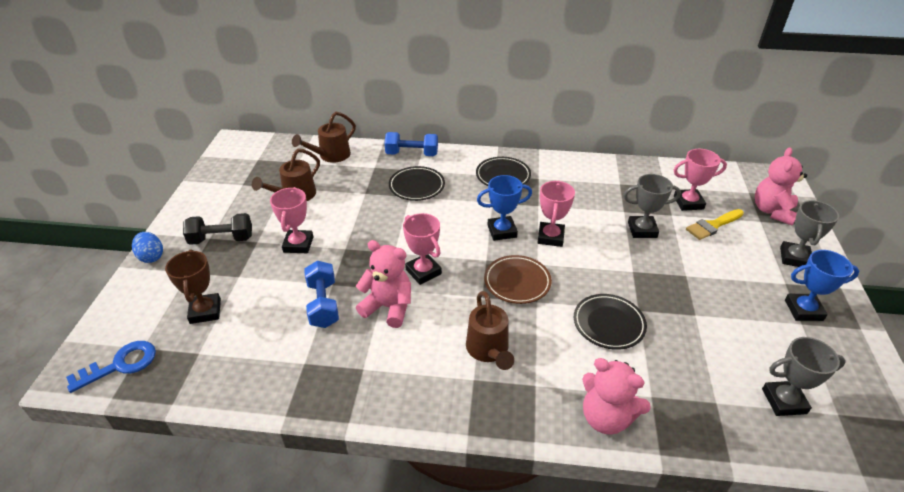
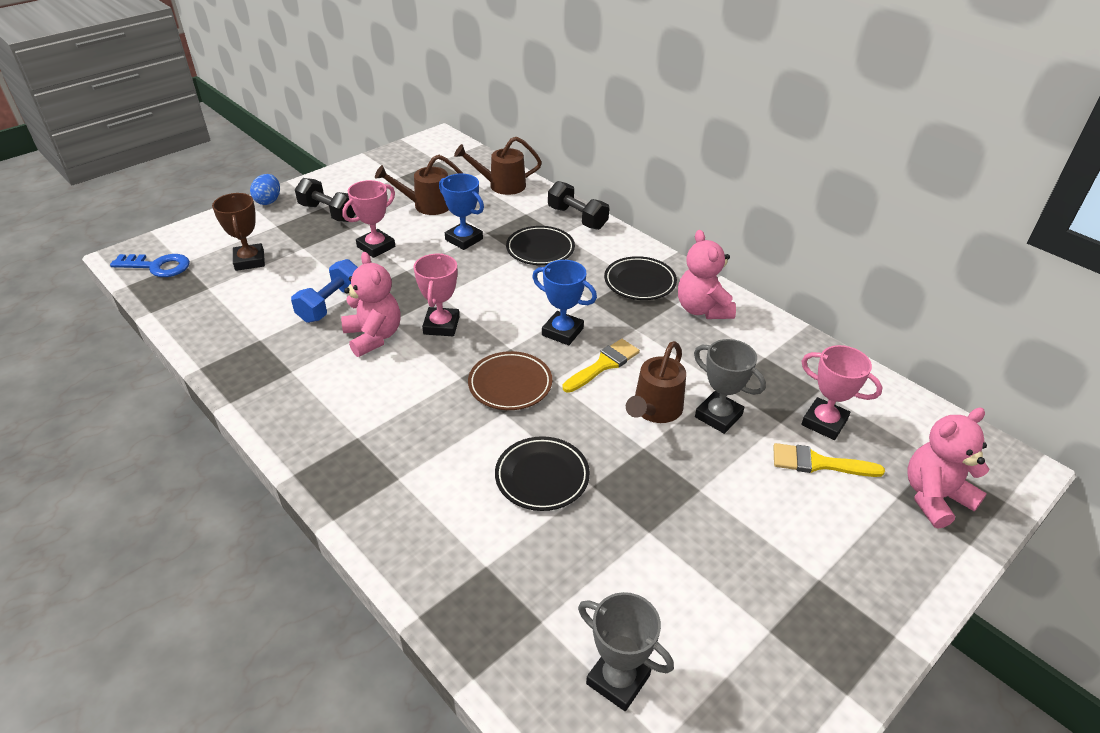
camera: 40 degrees right, 0 degrees up
brown trophy [165,250,221,324] -> brown trophy turned 45 degrees counterclockwise [212,193,265,271]
blue dumbbell [384,132,438,156] -> black dumbbell [548,181,609,230]
brown watering can [466,291,514,370] -> brown watering can moved to [626,341,686,423]
pink trophy [537,181,575,247] -> yellow brush [563,339,640,393]
pink teddy bear [582,358,651,435] -> pink teddy bear moved to [678,230,736,319]
grey trophy [780,200,839,267] -> none
blue trophy [785,250,859,321] -> blue trophy moved to [439,174,484,250]

